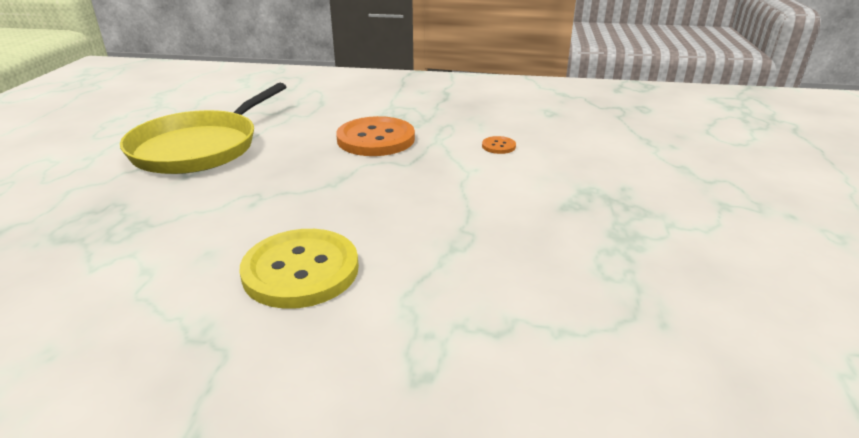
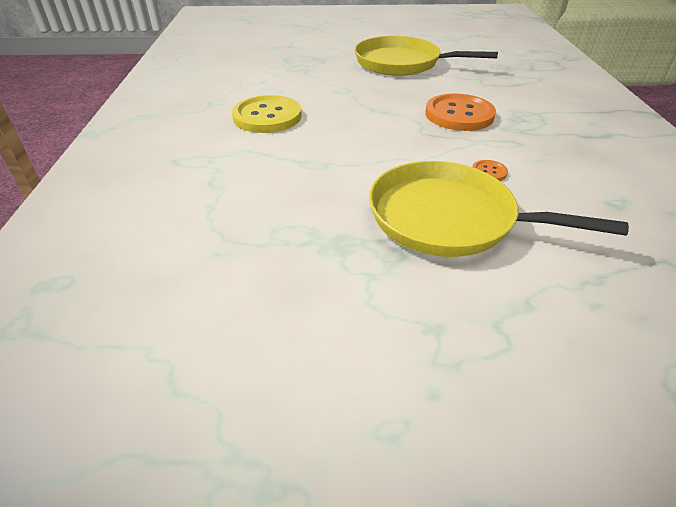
camera: 80 degrees right, 10 degrees up
none -> yellow pan [369,161,629,257]

